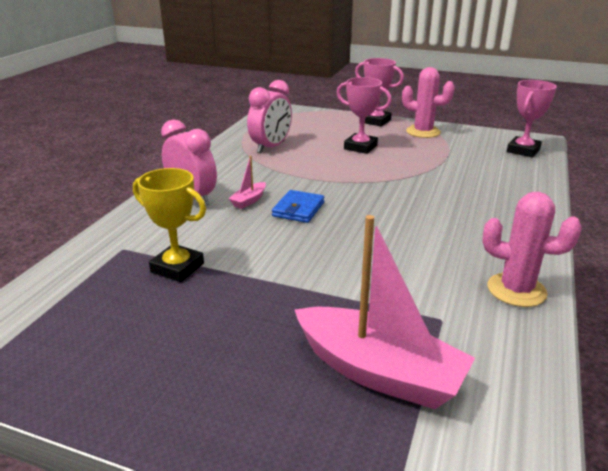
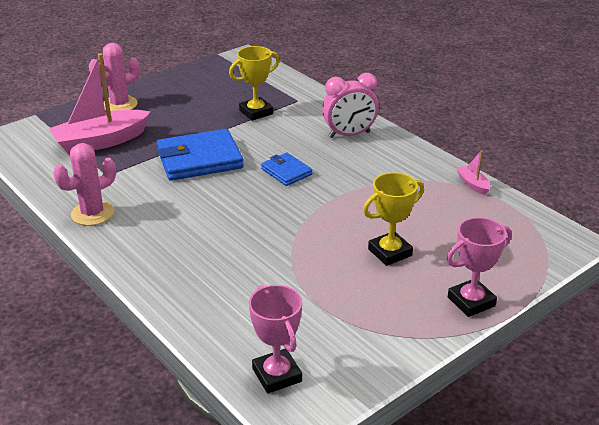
camera: 120 degrees right, 5 degrees up
pink boat [228,156,266,209] -> pink boat moved to [457,150,490,195]
pink clock [247,80,292,153] -> none
pink trophy [336,77,392,154] -> yellow trophy [363,172,424,266]
pink cactus [402,67,455,138] -> pink cactus moved to [89,43,140,111]
none -> blue wallet [157,129,243,181]

